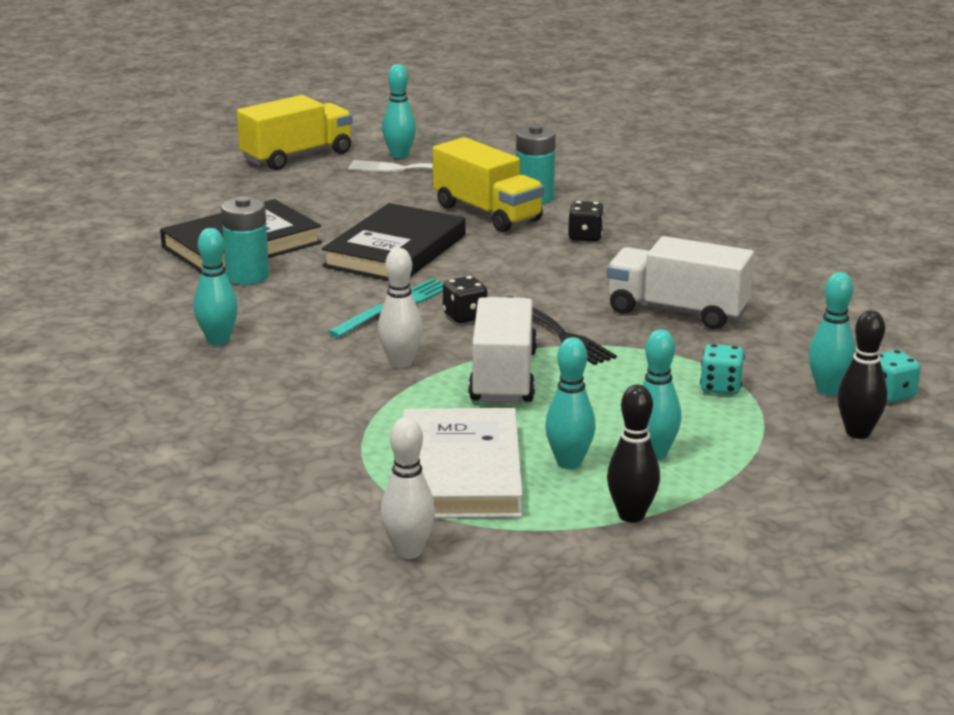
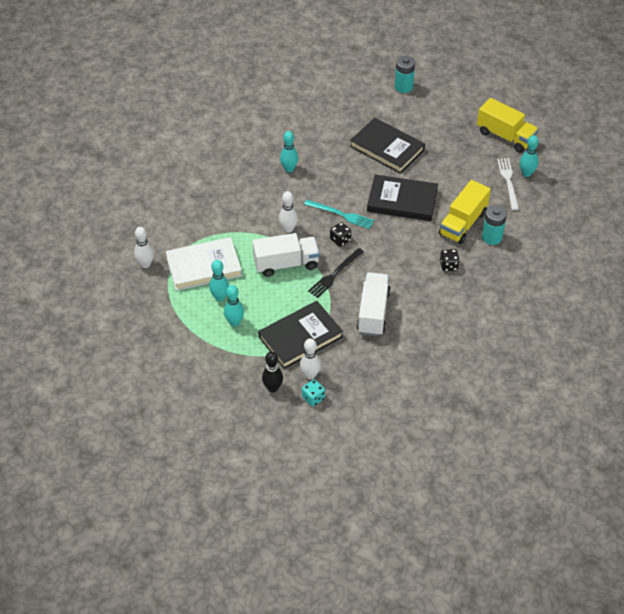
camera: 75 degrees right, 25 degrees up
turquoise battery [221,196,269,285] -> turquoise battery moved to [395,56,415,93]
black bowling pin [607,385,660,522] -> none
turquoise dice [700,344,745,395] -> black book [258,301,343,369]
turquoise bowling pin [809,272,856,396] -> white bowling pin [300,338,321,380]

